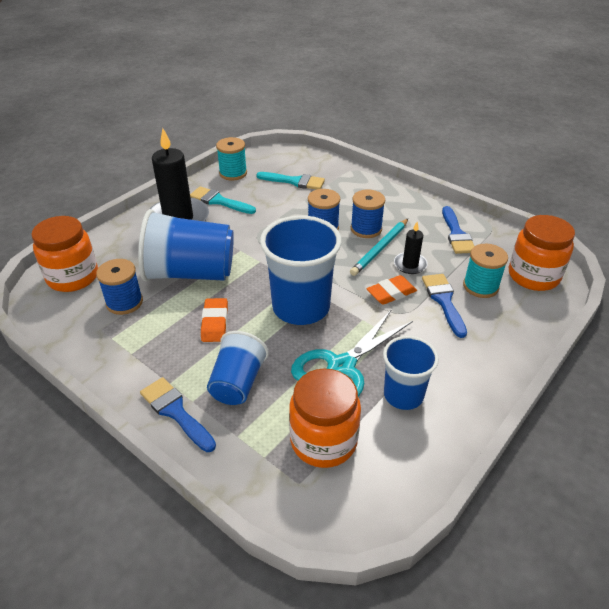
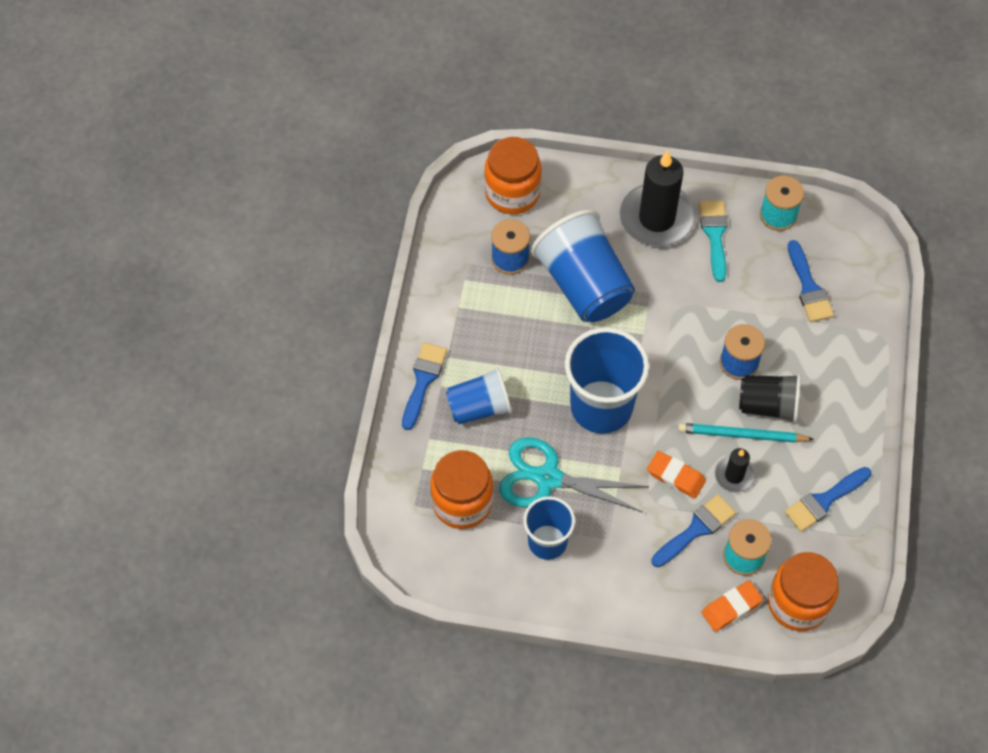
camera: 60 degrees right, 20 degrees up
orange eraser [201,298,228,342] -> orange eraser moved to [701,580,763,632]
turquoise brush [256,172,325,190] -> blue brush [788,240,834,322]
blue spool [351,190,385,238] -> black cup [739,374,801,423]

